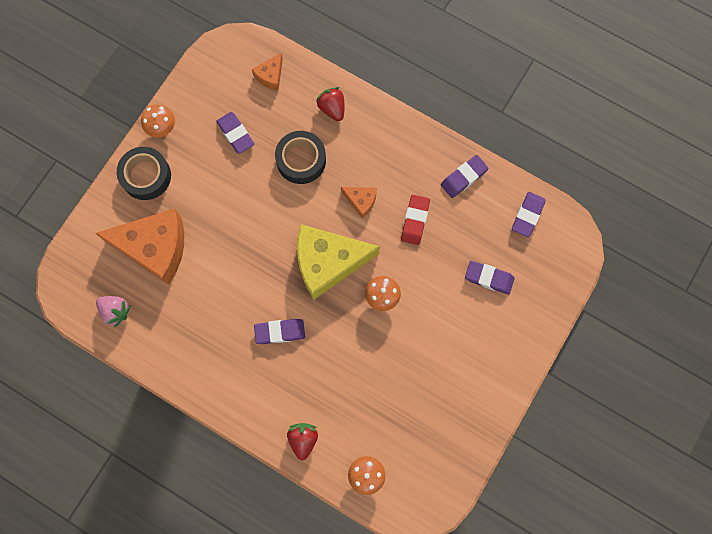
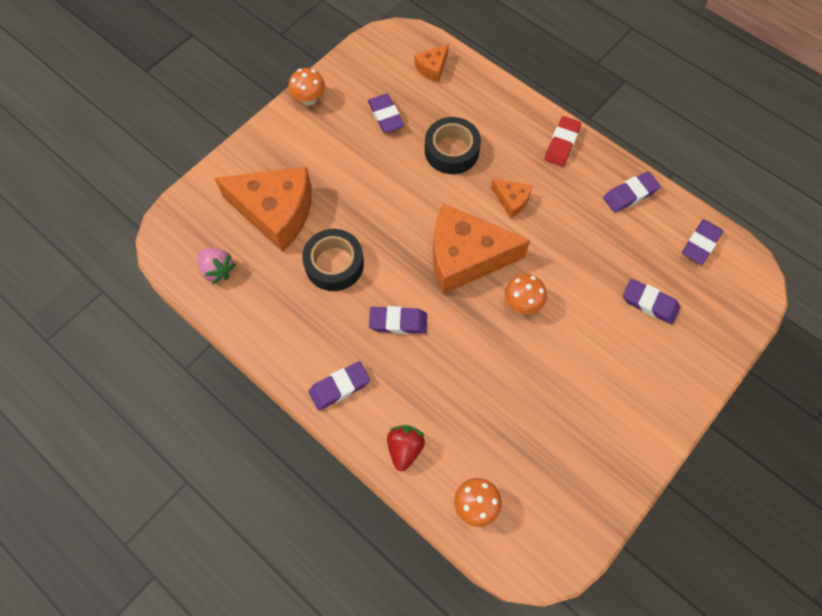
camera: 10 degrees right, 10 degrees down
black tape [117,147,171,200] -> black tape moved to [302,229,364,291]
yellow cheese [297,224,380,300] -> orange cheese [433,204,530,294]
red strawberry [316,87,344,121] -> none
red eraser [401,195,430,245] -> red eraser moved to [545,116,581,167]
none -> purple eraser [308,361,370,411]

